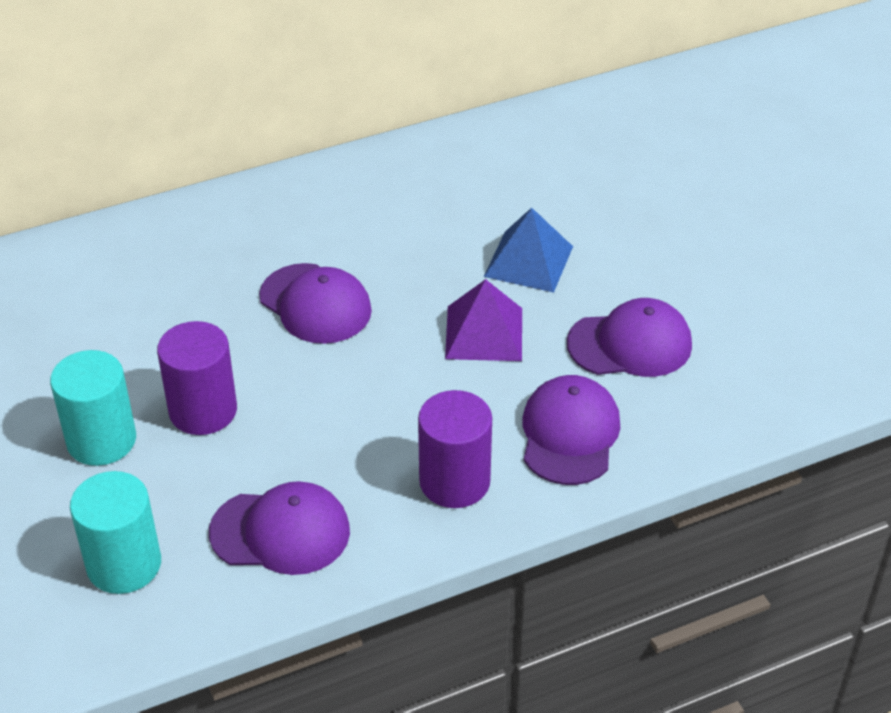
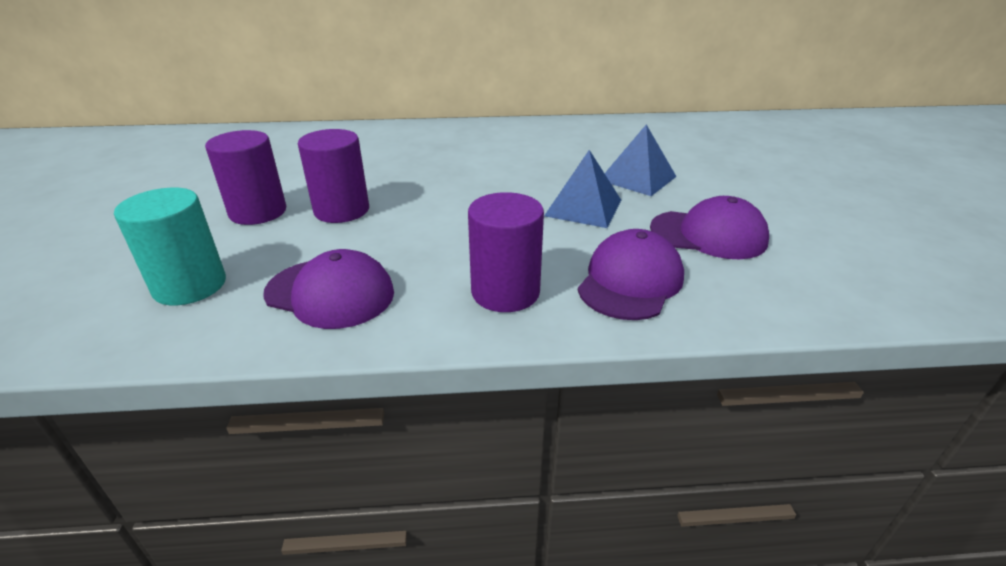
camera: 20 degrees right, 10 degrees down
turquoise cylinder [50,350,136,466] -> purple cylinder [205,130,286,225]
purple cap [259,263,372,344] -> none
purple pyramid [445,279,522,361] -> blue pyramid [544,150,621,228]

